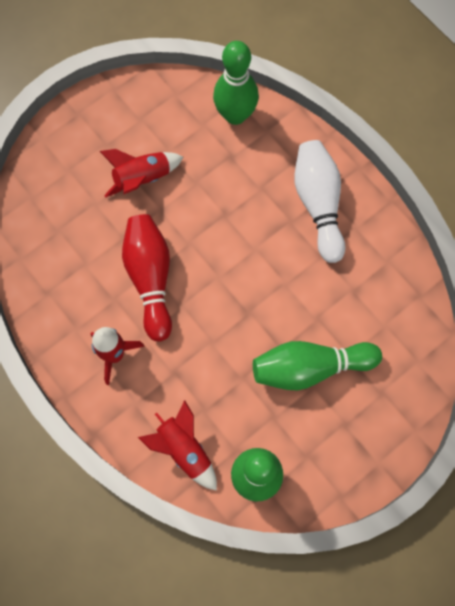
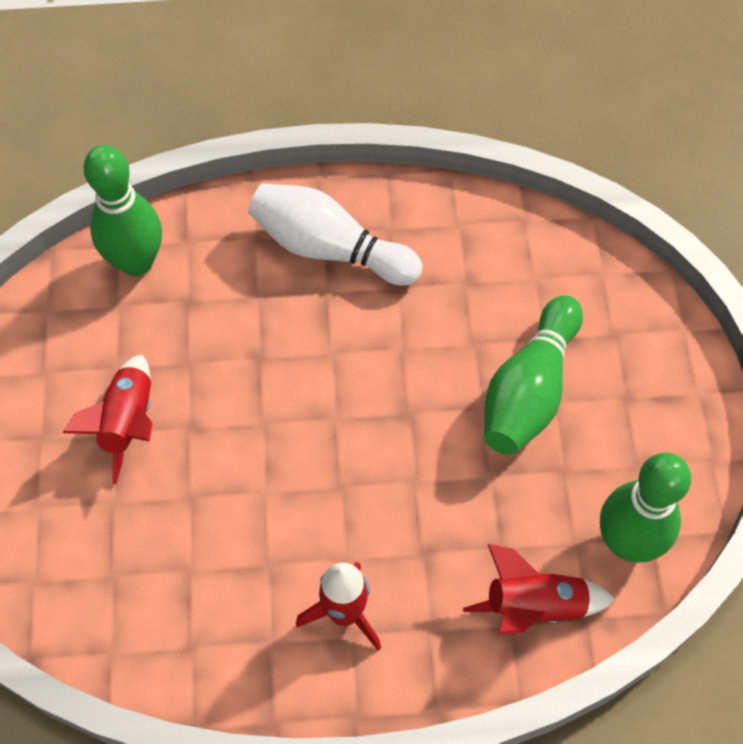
camera: 55 degrees left, 10 degrees down
red bowling pin [122,214,172,342] -> none

